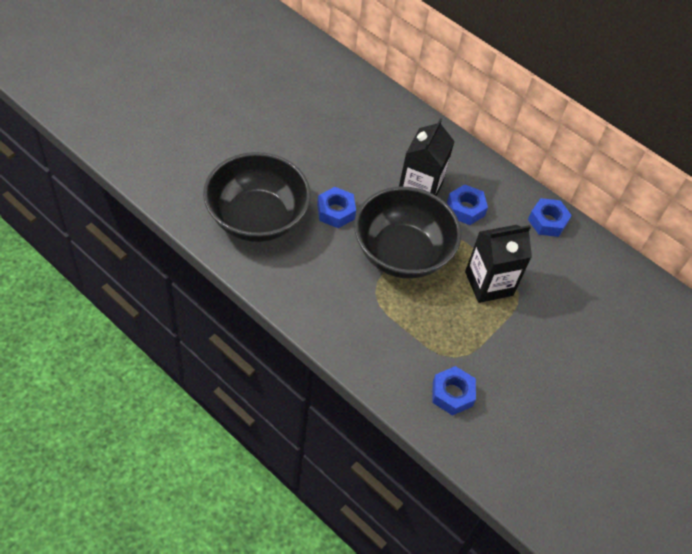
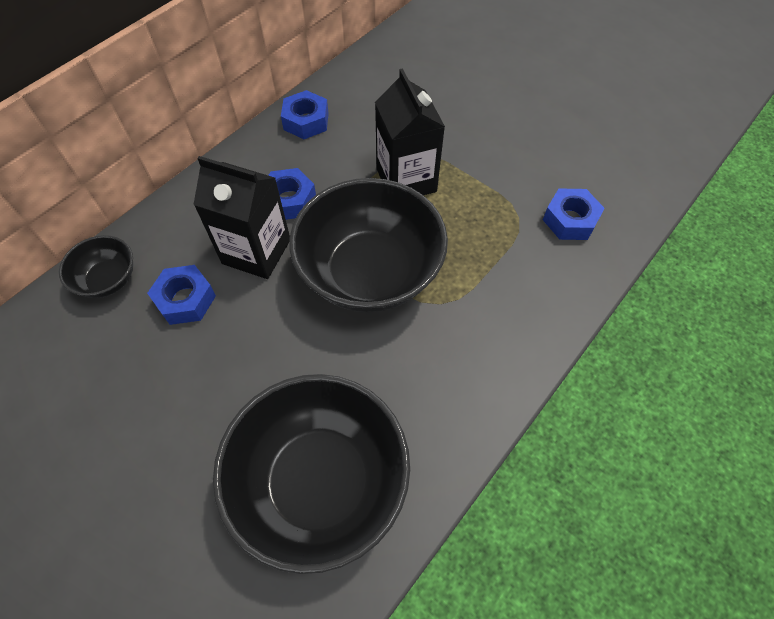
camera: 85 degrees left, 5 degrees up
blue nut [317,187,356,228] -> blue nut moved to [147,265,216,325]
none -> black bowl [59,235,133,298]

